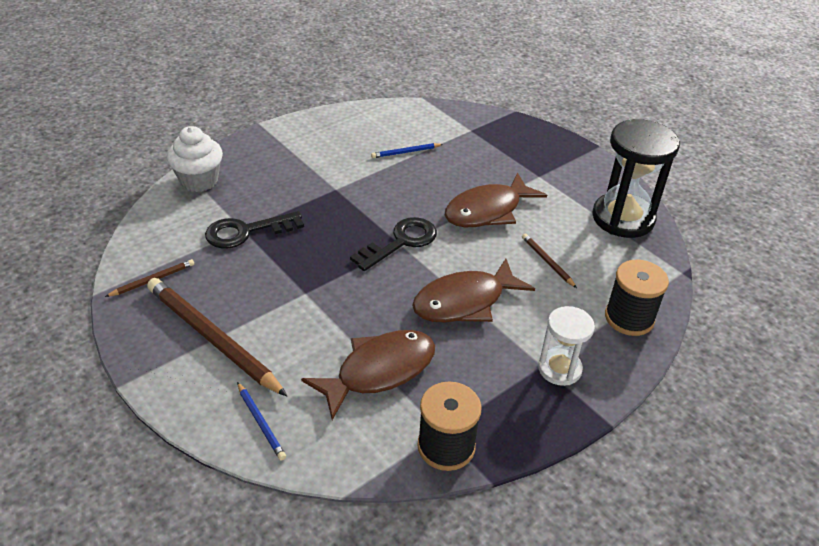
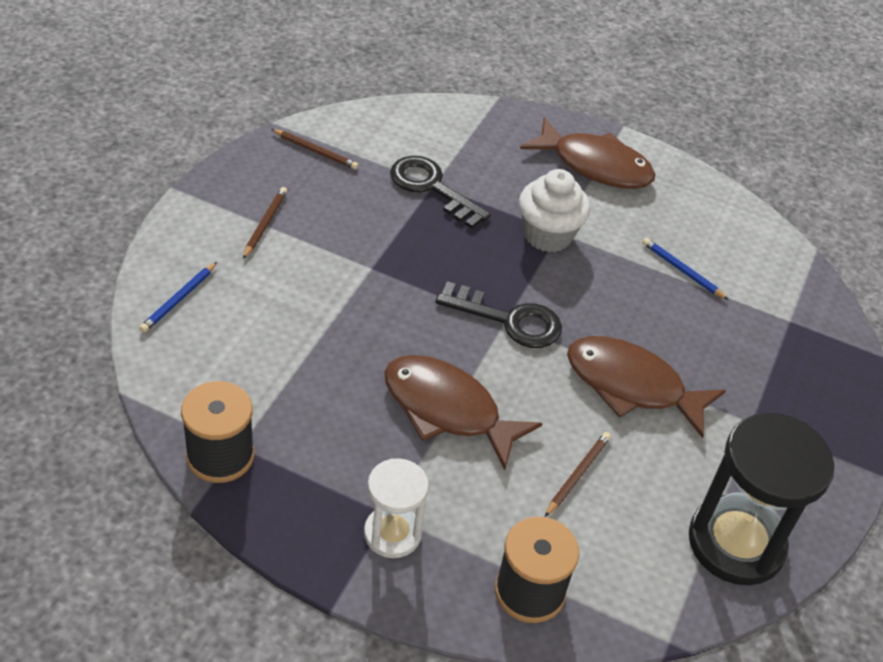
camera: 60 degrees right, 5 degrees up
brown pencil [147,278,287,396] -> brown pencil [243,187,287,259], size x0.46
white cupcake [167,126,223,192] -> white cupcake moved to [519,169,590,252]
brown fish [301,330,435,420] -> brown fish moved to [520,117,655,189]

